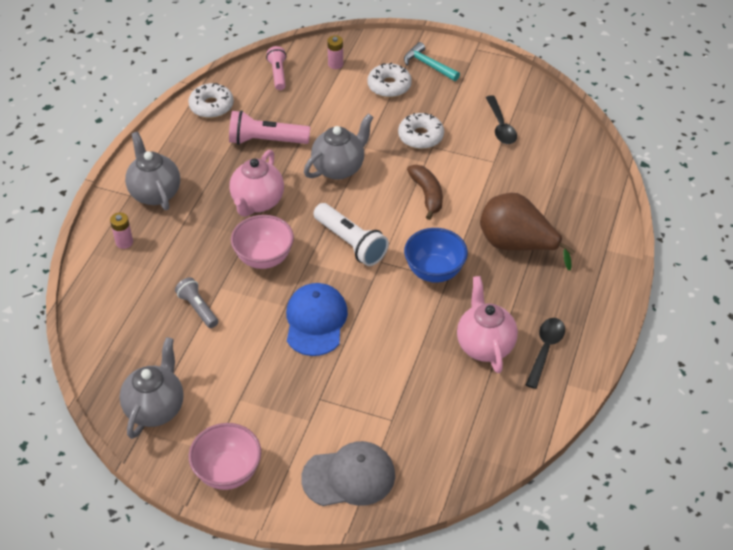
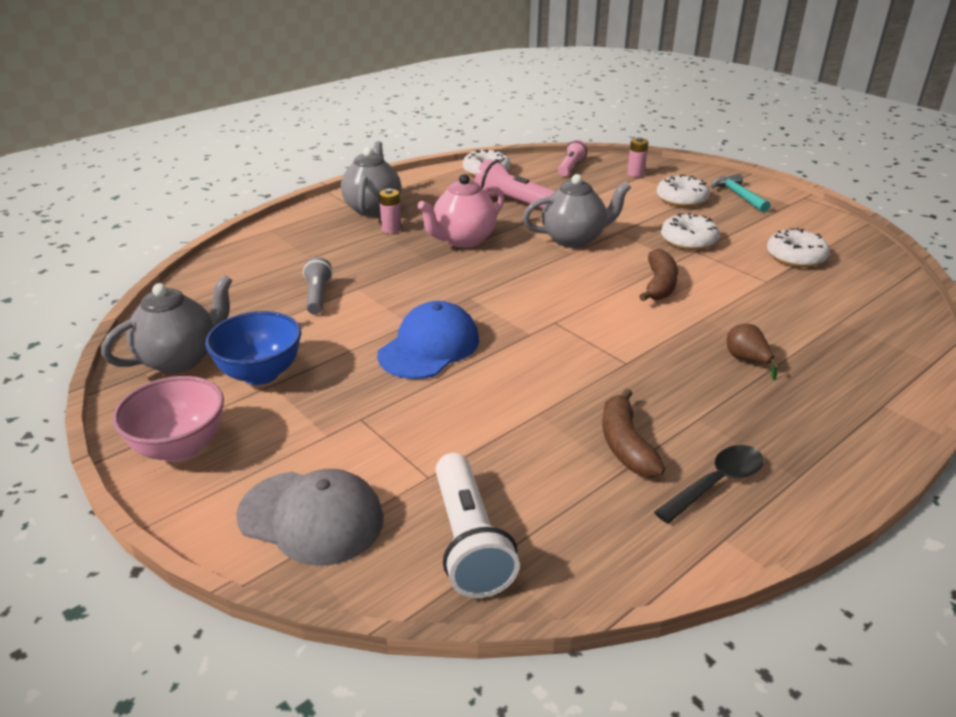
camera: 30 degrees right, 15 degrees down
pink battery [110,212,133,249] -> pink battery moved to [379,188,401,233]
pink bowl [231,215,294,269] -> none
white flashlight [313,203,389,266] -> white flashlight moved to [436,453,520,598]
blue bowl [404,228,468,283] -> blue bowl moved to [205,311,301,385]
pink teapot [457,276,518,373] -> brown banana [603,389,665,477]
brown pear [480,193,575,270] -> brown pear [727,324,779,381], size x0.44
black spoon [486,95,517,144] -> white donut [767,228,830,268]

